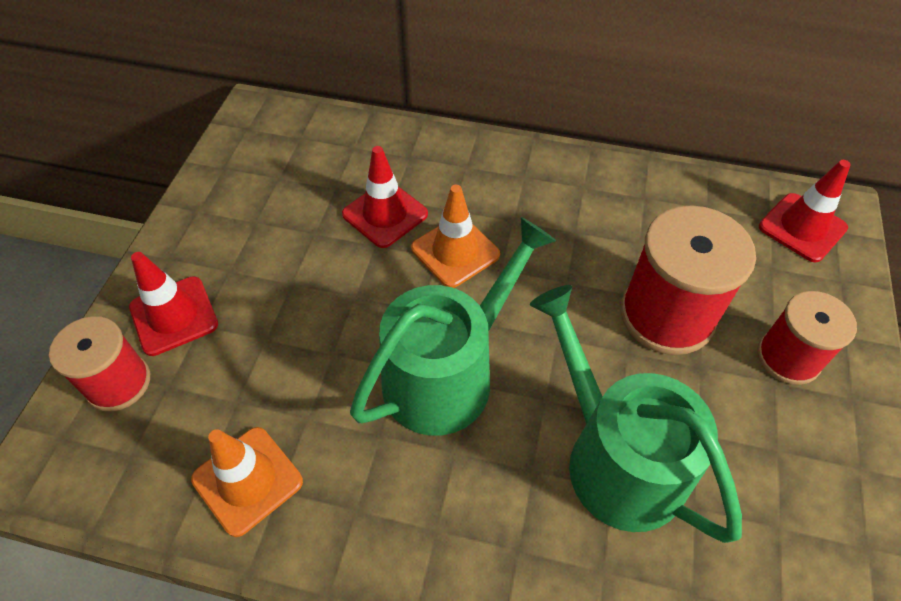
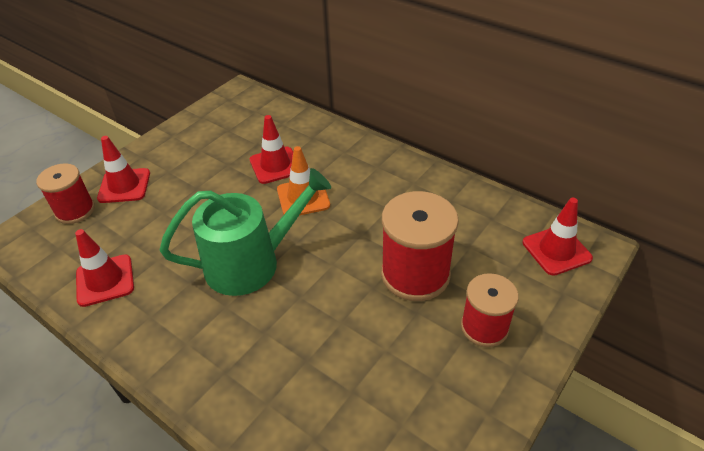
camera: 25 degrees right, 10 degrees down
orange traffic cone [191,427,303,537] -> red traffic cone [75,229,134,307]
green watering can [530,285,742,543] -> none

